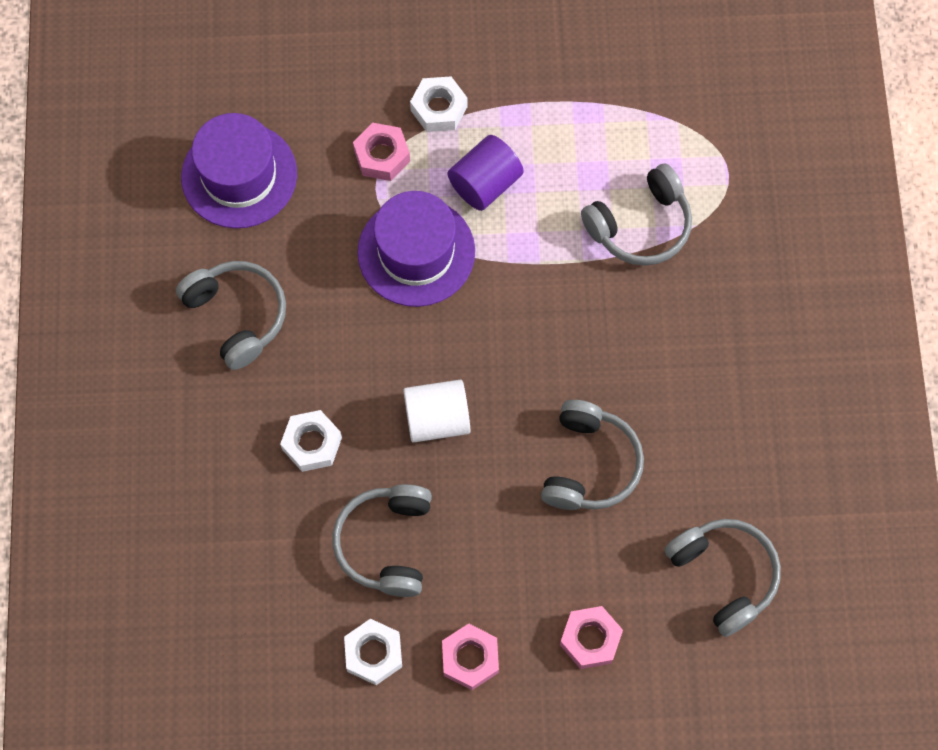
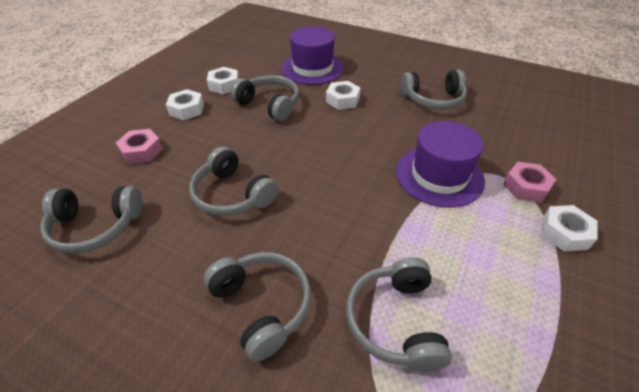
camera: 120 degrees right, 25 degrees down
purple hat [181,113,297,228] -> purple hat moved to [281,26,344,85]
white cylinder [403,380,470,443] -> none
pink nut [442,623,499,690] -> white nut [166,89,204,120]
purple cylinder [448,135,524,211] -> none
none -> grey headphones [204,252,311,362]

